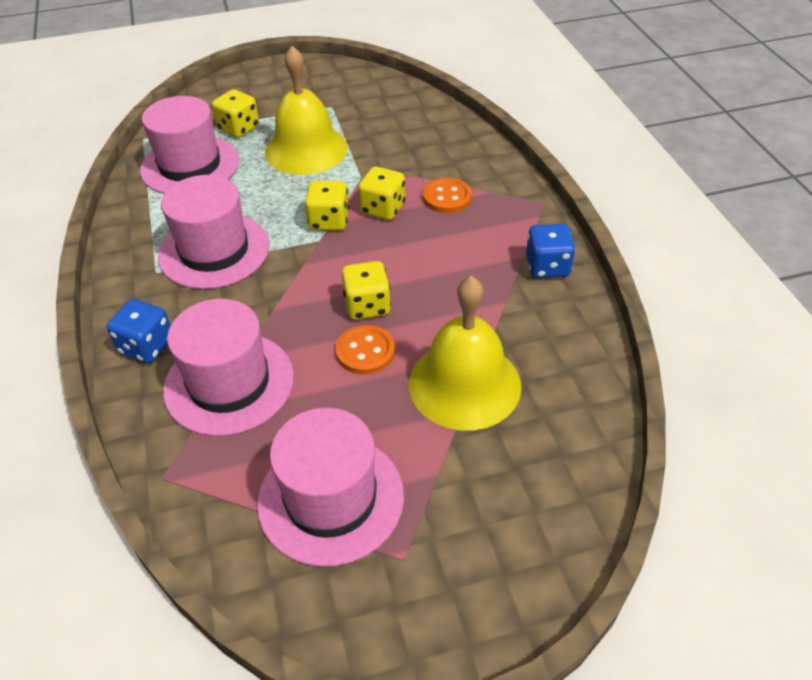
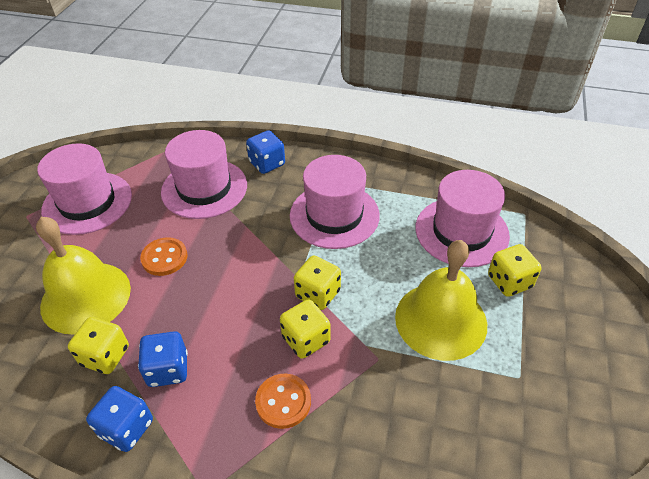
camera: 120 degrees right, 0 degrees up
yellow dice [342,261,391,320] -> yellow dice moved to [68,317,129,374]
none -> blue dice [138,331,188,387]

